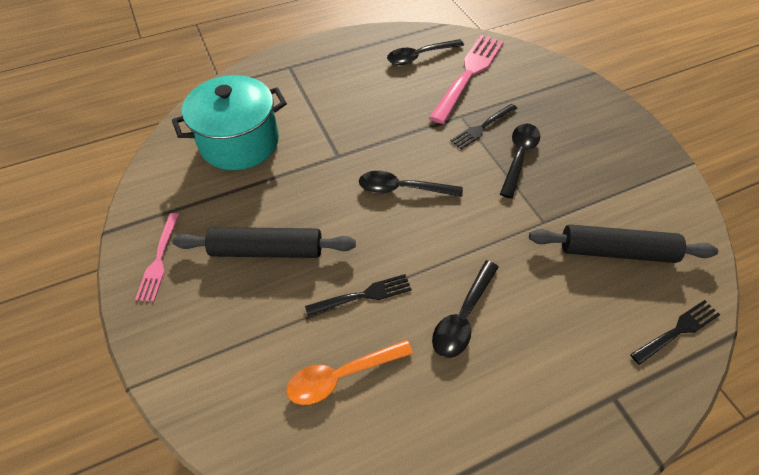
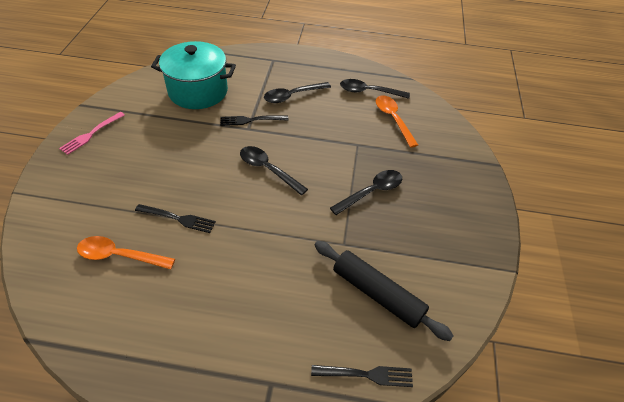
camera: 30 degrees right, 5 degrees down
black rolling pin [172,227,356,258] -> none
pink fork [429,35,504,124] -> orange spoon [376,95,418,148]
black spoon [432,260,499,358] -> black spoon moved to [264,82,331,103]
black fork [450,104,517,149] -> black fork moved to [220,115,288,126]

